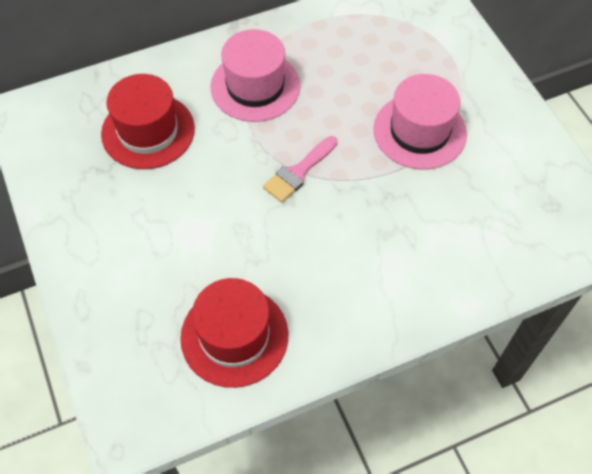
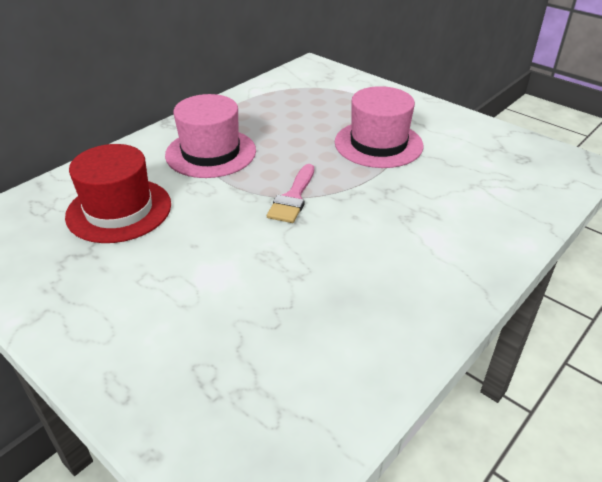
camera: 25 degrees left, 20 degrees down
red hat [180,278,288,388] -> none

